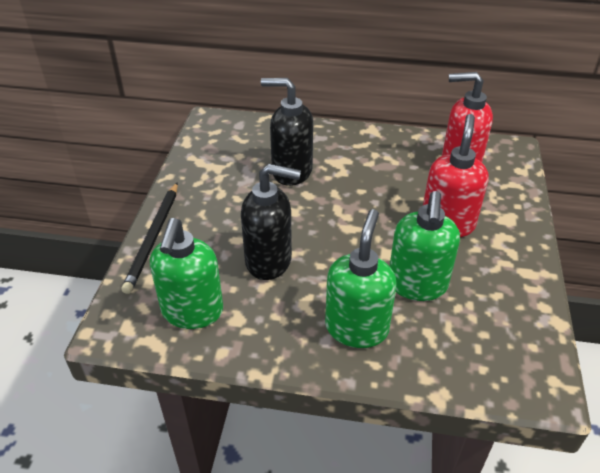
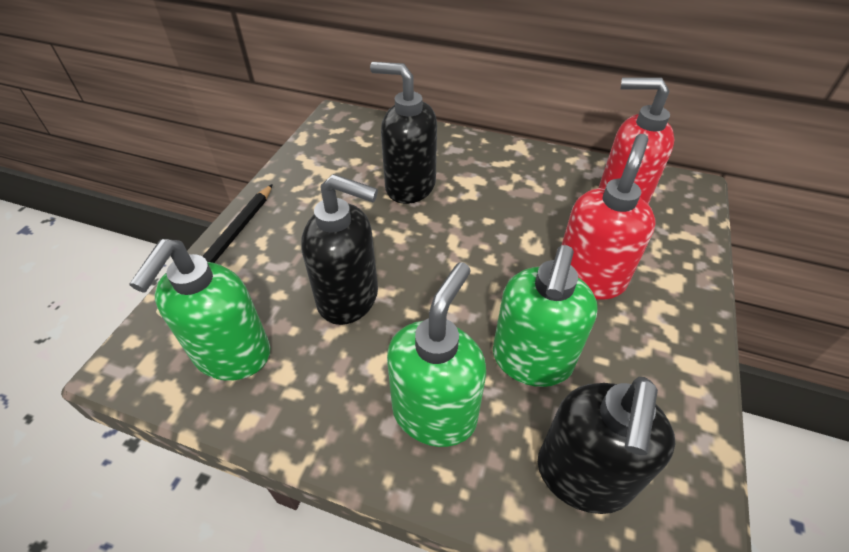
camera: 10 degrees right, 5 degrees up
none -> black soap dispenser [538,377,675,514]

